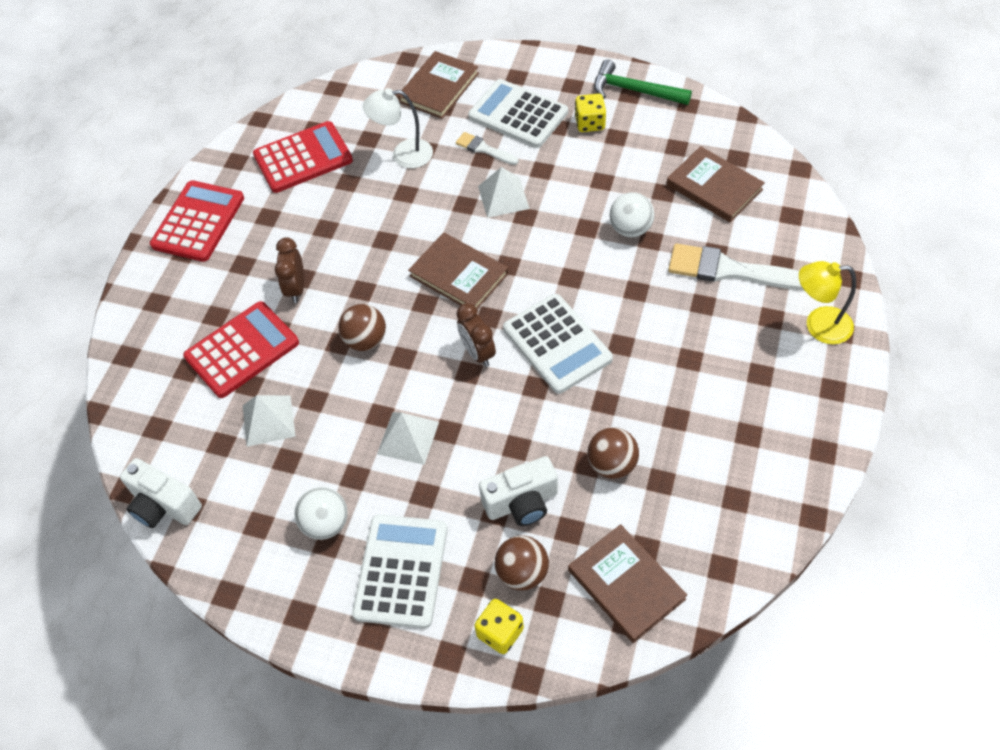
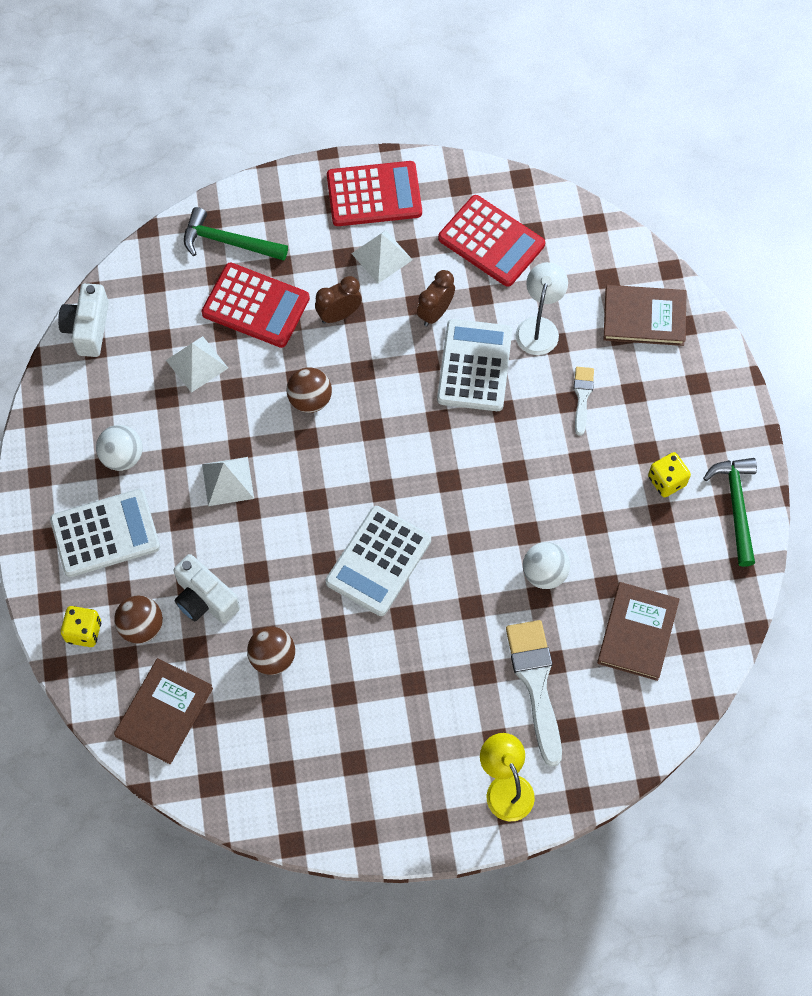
camera: 60 degrees right, 10 degrees up
white lamp [363,88,433,168] -> white lamp turned 45 degrees clockwise [516,262,568,355]
brown book [408,232,509,309] -> none
brown clock [457,303,496,367] -> brown clock moved to [417,270,455,326]
white calculator [468,79,568,148] -> white calculator moved to [437,319,512,411]
white pyramid [478,167,530,218] -> white pyramid moved to [351,230,412,284]
none -> green hammer [184,207,288,261]

